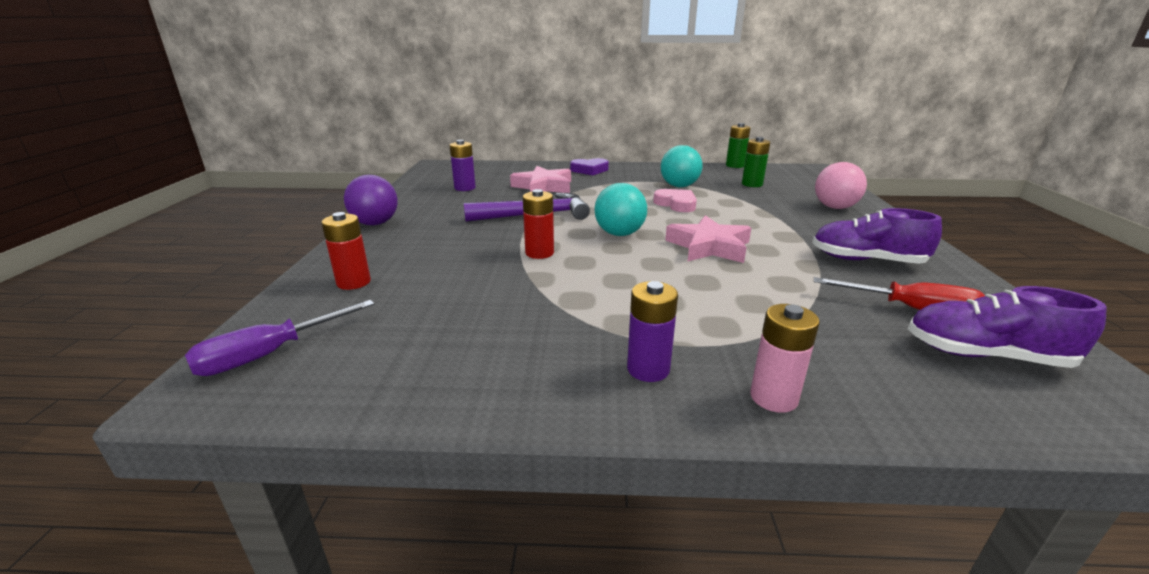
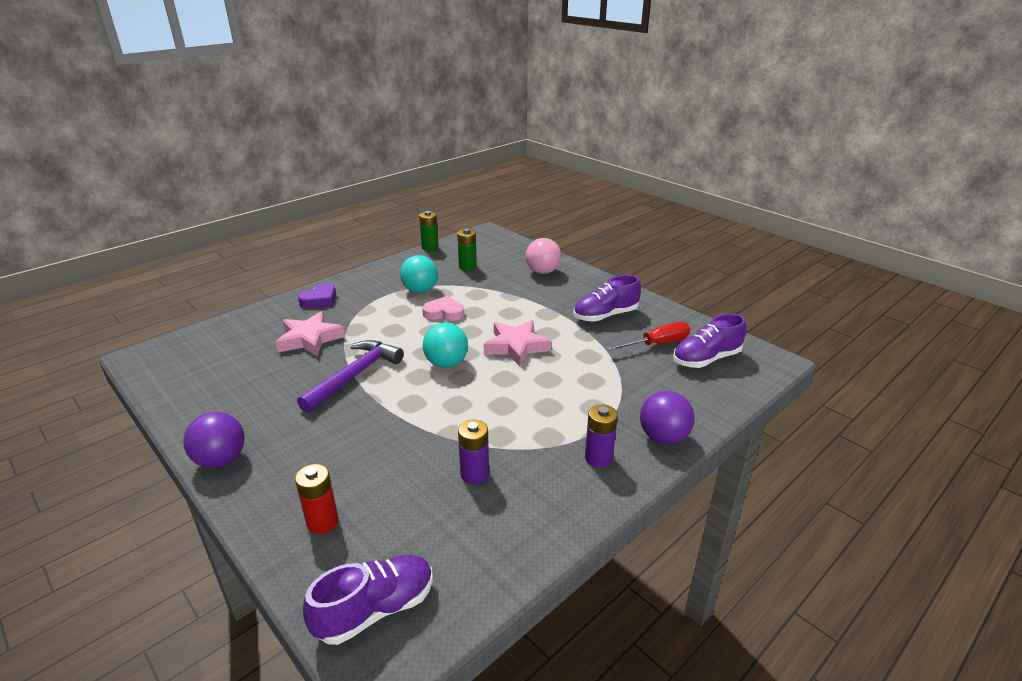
camera: 45 degrees left, 5 degrees up
purple screwdriver [185,300,374,376] -> purple shoe [303,555,433,645]
purple battery [450,140,476,191] -> purple battery moved to [458,420,489,484]
red battery [523,189,554,259] -> none
pink battery [750,304,820,413] -> purple ball [640,391,695,444]

